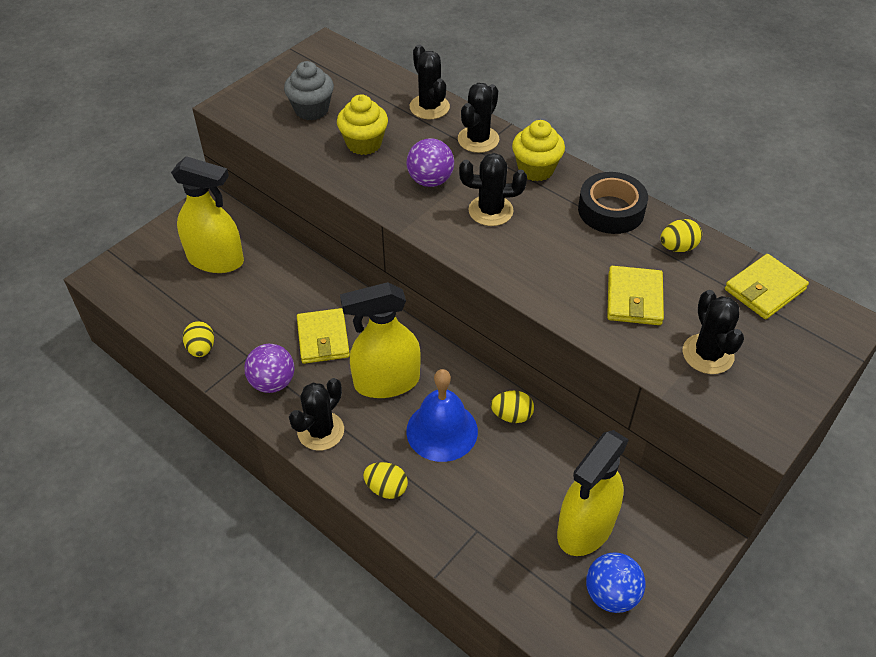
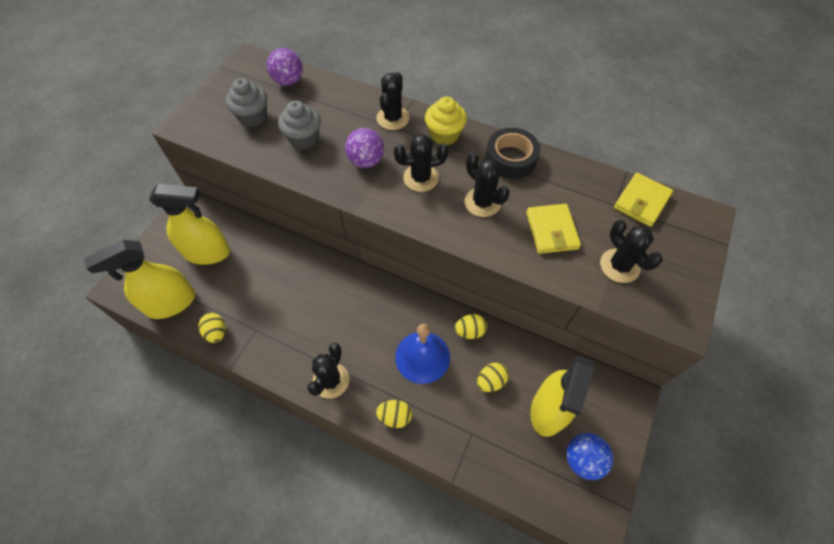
camera: 15 degrees left, 10 degrees up
purple ball [244,344,294,393] -> purple ball moved to [267,48,303,86]
yellow wallet [297,308,350,364] -> none
yellow cupcake [337,94,388,155] -> grey cupcake [278,100,321,150]
yellow spray bottle [340,282,421,398] -> yellow spray bottle moved to [84,240,195,319]
black cactus [410,45,450,119] -> black cactus moved to [464,153,510,217]
yellow egg [660,219,702,252] -> yellow egg moved to [477,363,509,392]

